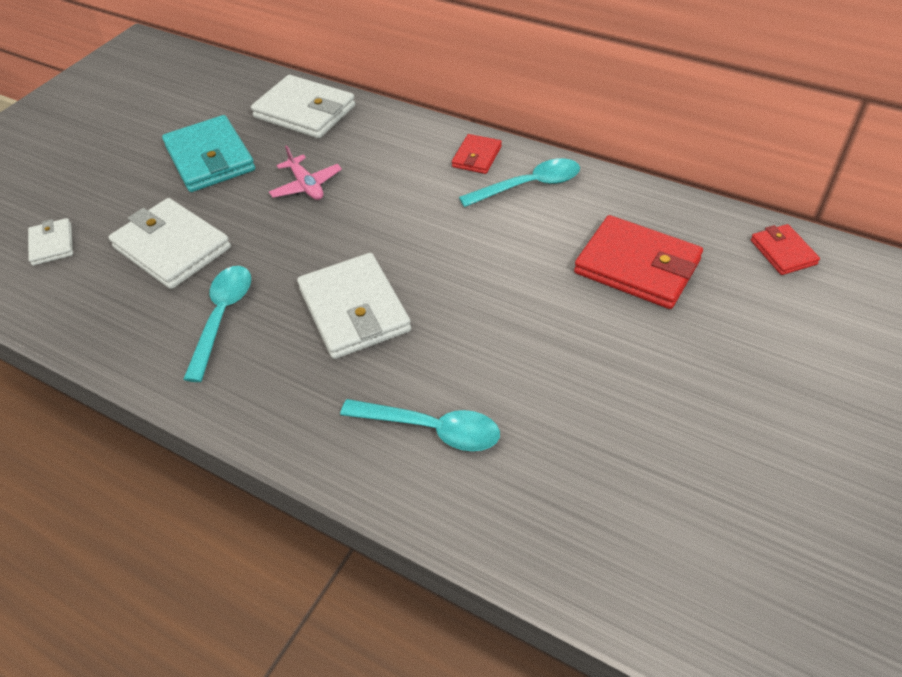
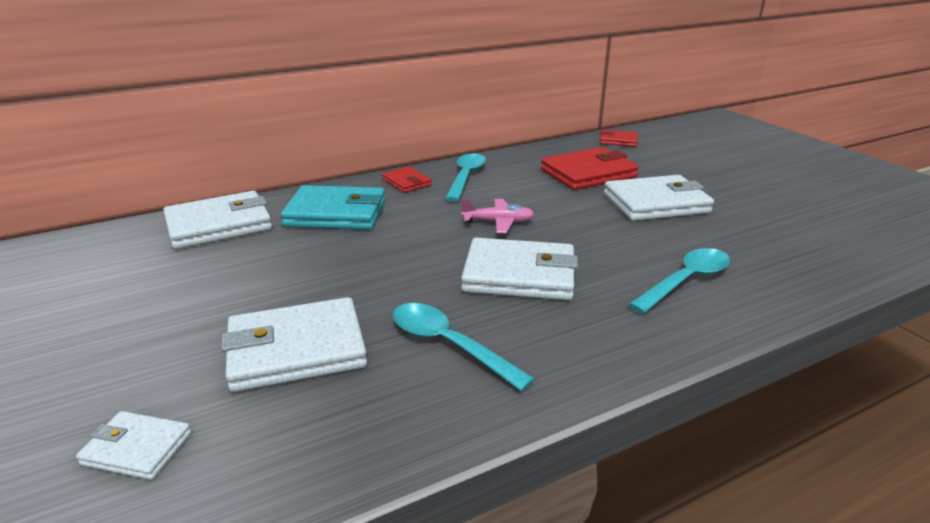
camera: 60 degrees left, 20 degrees down
turquoise wallet [162,115,255,192] -> turquoise wallet moved to [281,185,385,230]
pink plane [269,145,342,200] -> pink plane moved to [461,198,535,233]
none -> white wallet [604,175,714,221]

